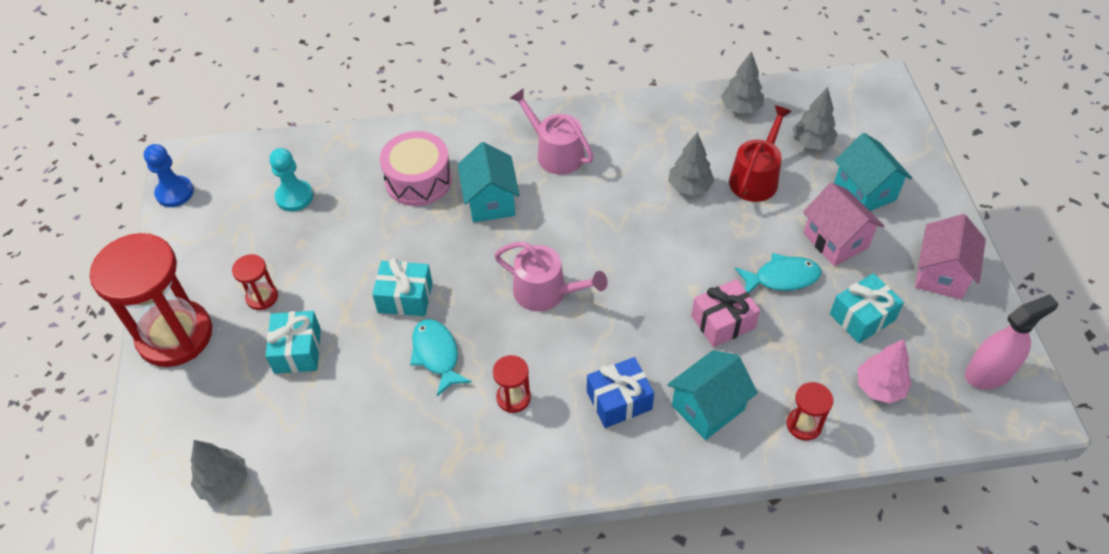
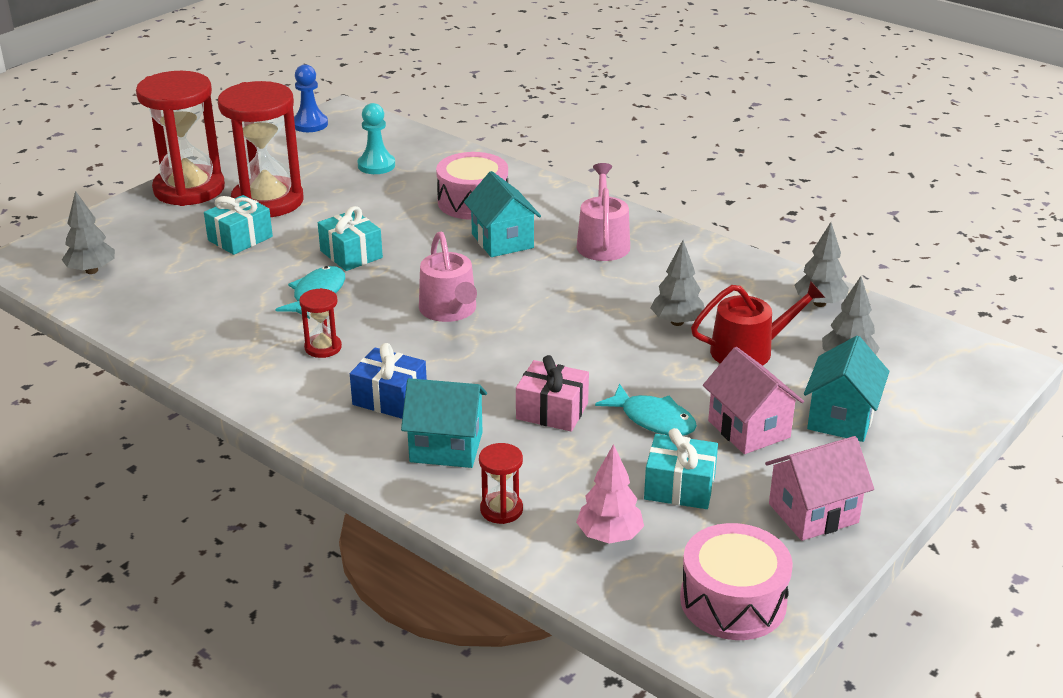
camera: 45 degrees right, 20 degrees down
red hourglass [232,254,278,310] -> red hourglass [218,81,303,217], size x2.29
turquoise house [458,142,520,222] -> turquoise house turned 60 degrees counterclockwise [464,171,541,257]
pink house [803,182,884,266] -> pink house turned 45 degrees counterclockwise [703,347,804,454]
pink spray bottle [965,294,1059,389] -> pink drum [680,523,793,640]

